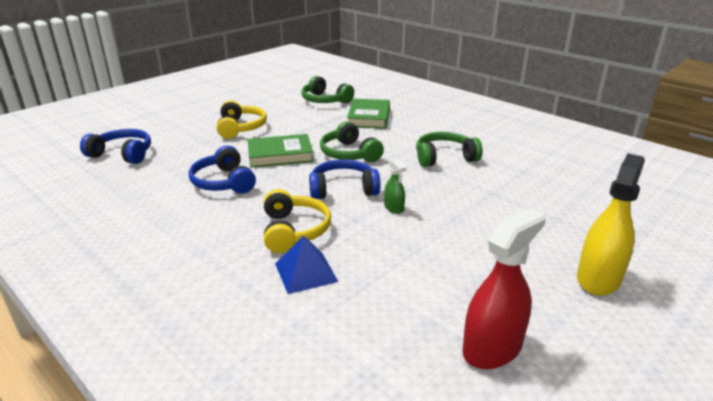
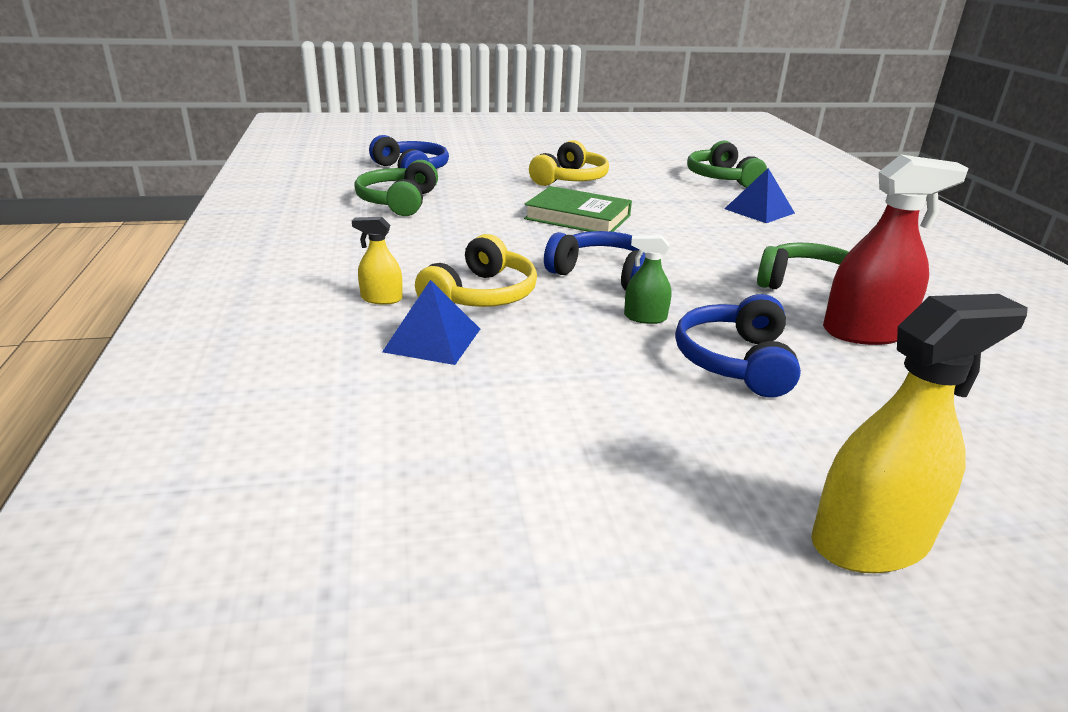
camera: 35 degrees right, 0 degrees up
blue headphones [189,146,256,194] -> blue headphones moved to [675,294,801,397]
green headphones [320,121,384,162] -> green headphones moved to [354,160,438,216]
green book [347,99,390,129] -> blue pyramid [724,168,795,223]
green spray bottle [384,159,406,214] -> green spray bottle turned 90 degrees clockwise [624,235,672,324]
red spray bottle [462,208,546,369] -> red spray bottle moved to [823,155,969,345]
none -> yellow spray bottle [352,217,403,305]

